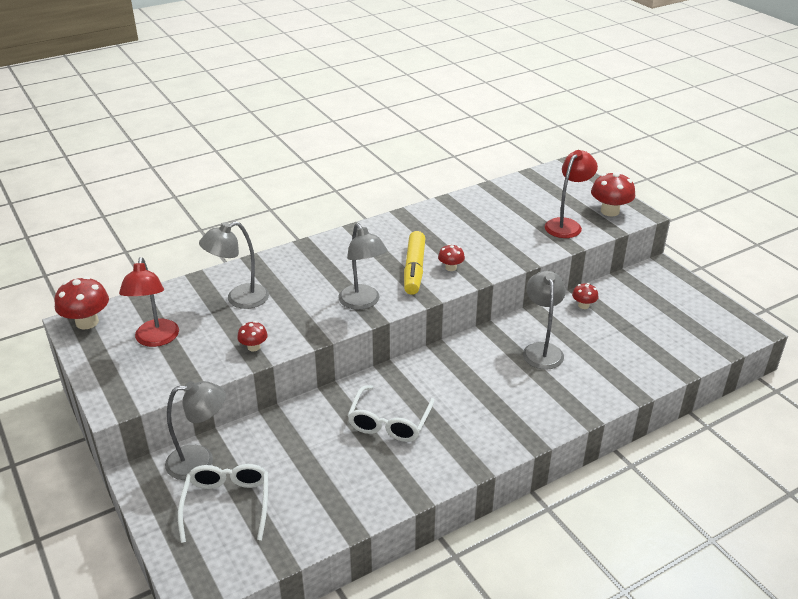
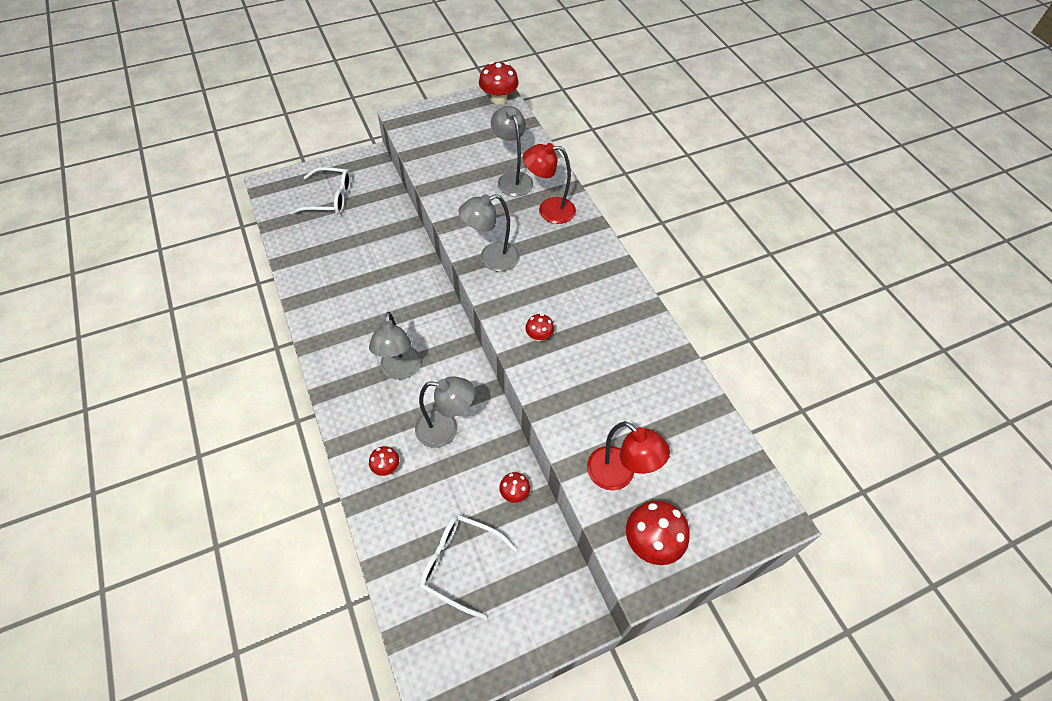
camera: 95 degrees right, 20 degrees up
red lamp [119,257,179,347] -> red lamp moved to [523,143,576,224]
grey lamp [165,381,226,480] -> grey lamp moved to [369,312,421,379]
red mushroom [237,321,268,351] -> red mushroom moved to [369,446,399,476]
white glasses [347,385,434,442] -> white glasses moved to [420,514,517,620]
yellow marker [404,231,425,295] -> none

